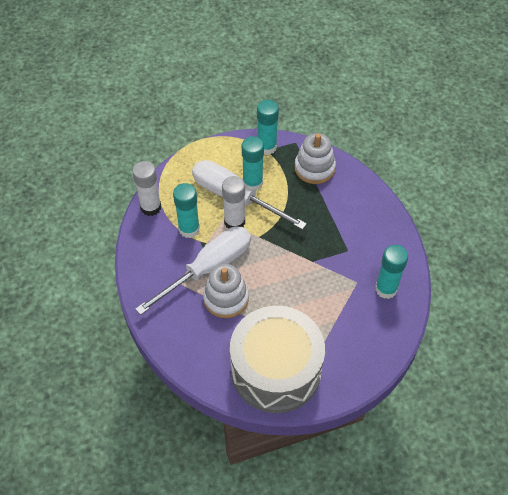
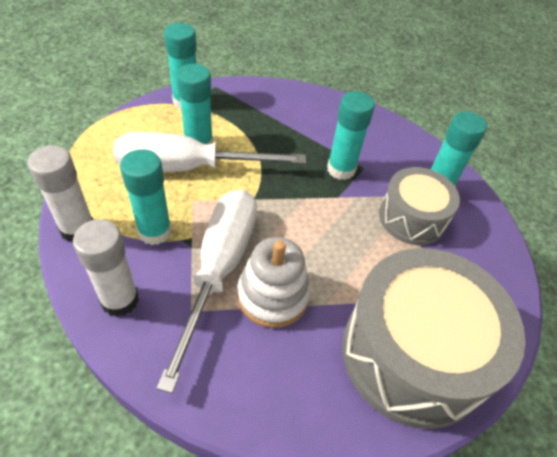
camera: 40 degrees left, 5 degrees down
white glue stick [222,176,245,229] -> white glue stick moved to [73,219,139,317]
white stacking toy [294,133,336,184] -> none
none -> turquoise glue stick [327,91,375,180]
none -> grey drum [379,167,460,245]

